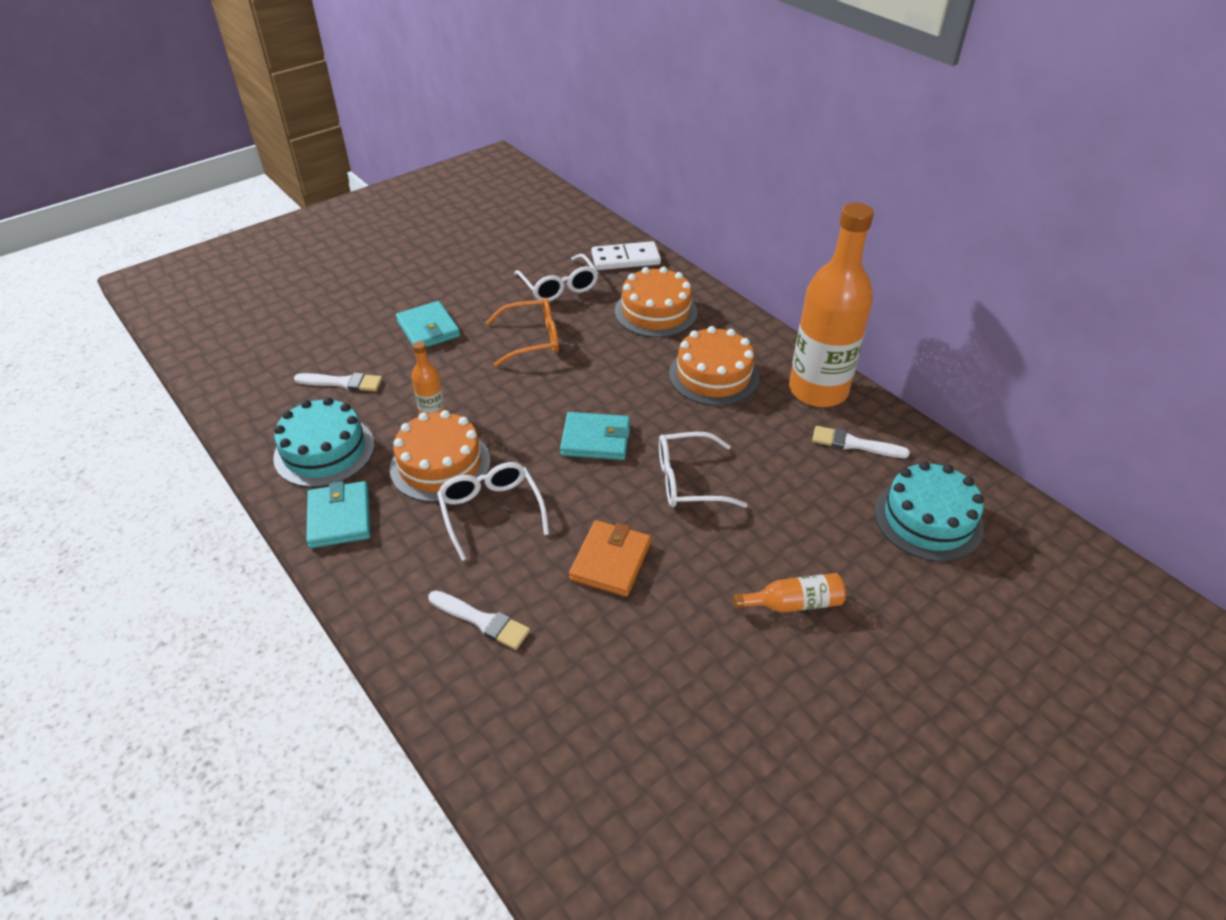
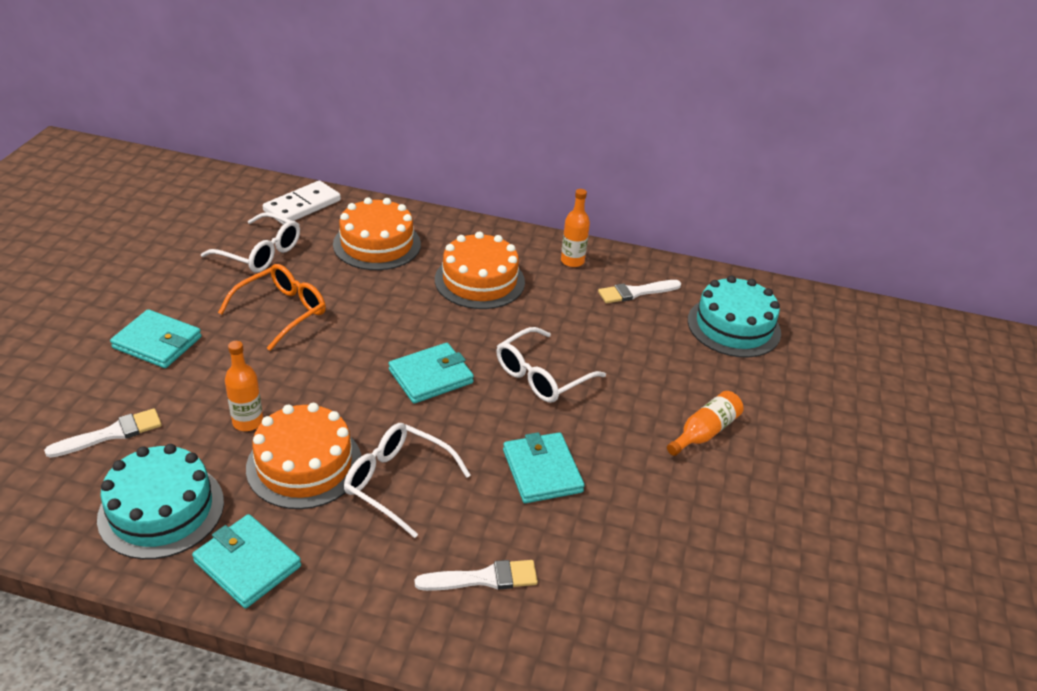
camera: 40 degrees left, 5 degrees down
orange wallet [569,520,651,597] -> turquoise wallet [503,432,585,503]
orange bottle [789,203,874,407] -> orange bottle [561,189,590,267], size x0.43

